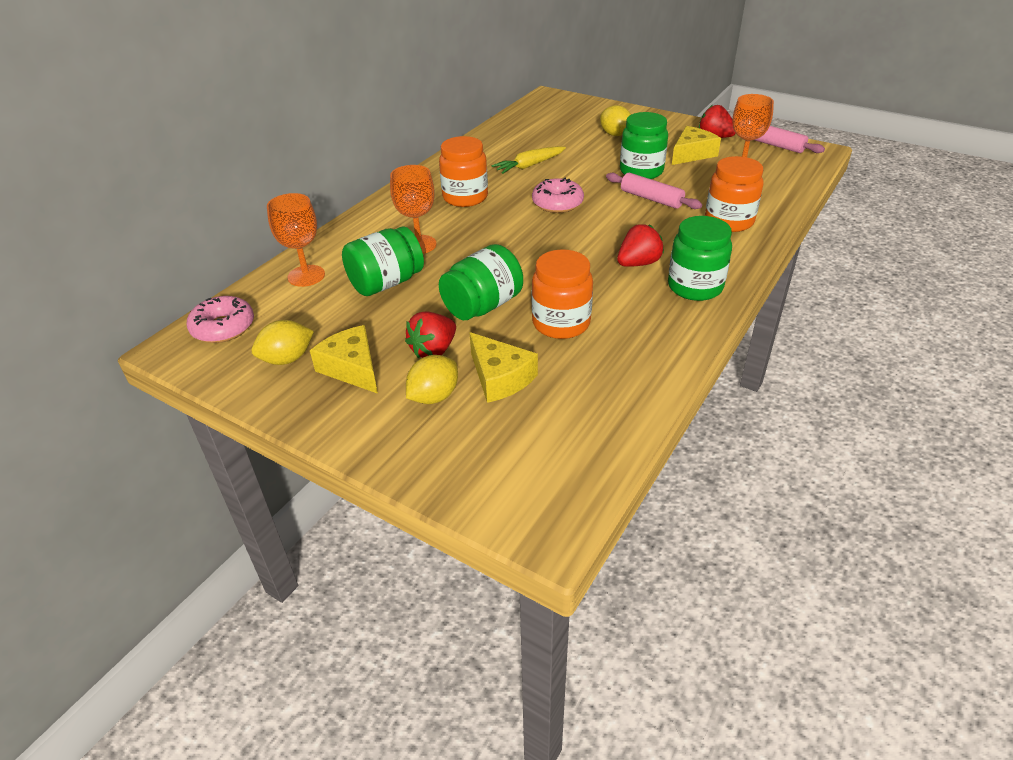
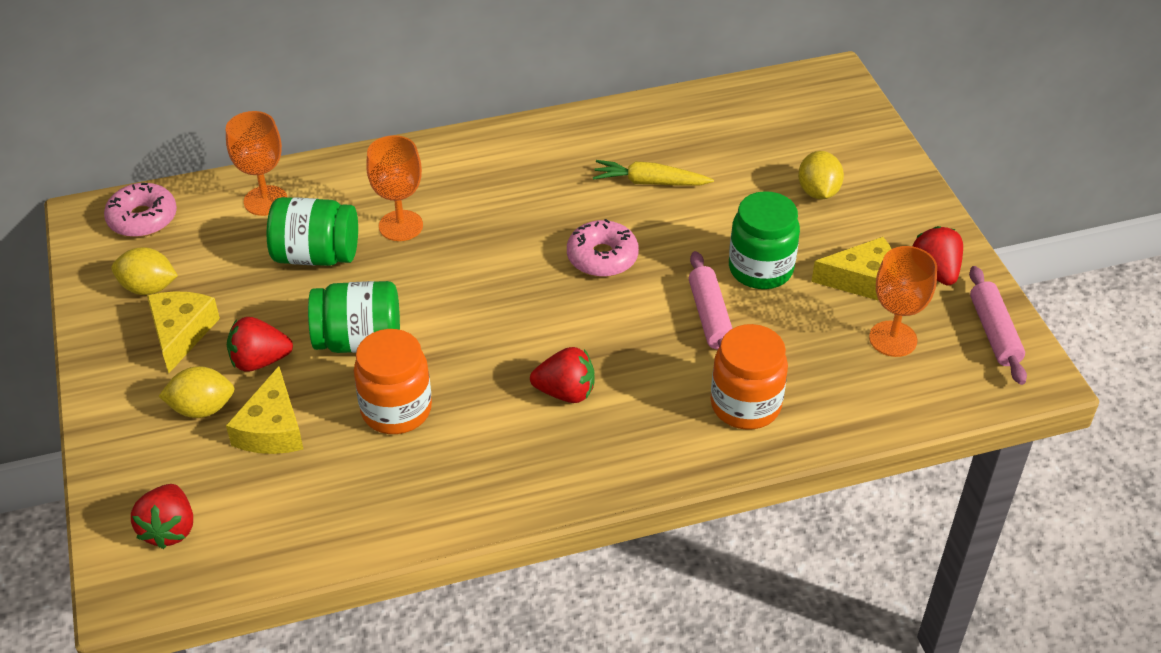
camera: 40 degrees right, 5 degrees up
orange jar [439,136,488,207] -> none
green jar [668,216,732,301] -> none
none -> red strawberry [131,484,193,549]

